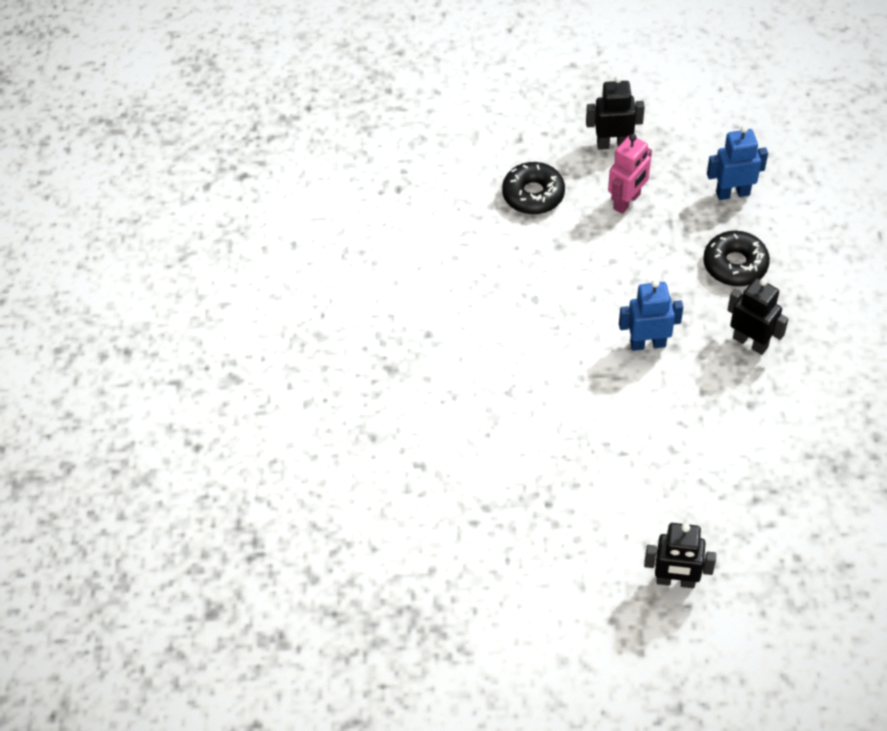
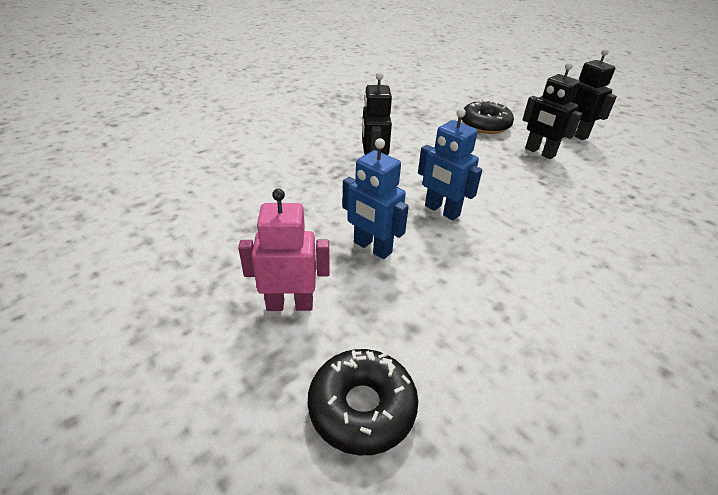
camera: 135 degrees left, 15 degrees down
black robot [586,76,645,150] -> black robot moved to [522,62,582,159]
black donut [703,231,770,286] -> black donut moved to [461,100,514,134]
blue robot [707,125,768,200] -> blue robot moved to [343,138,409,259]

